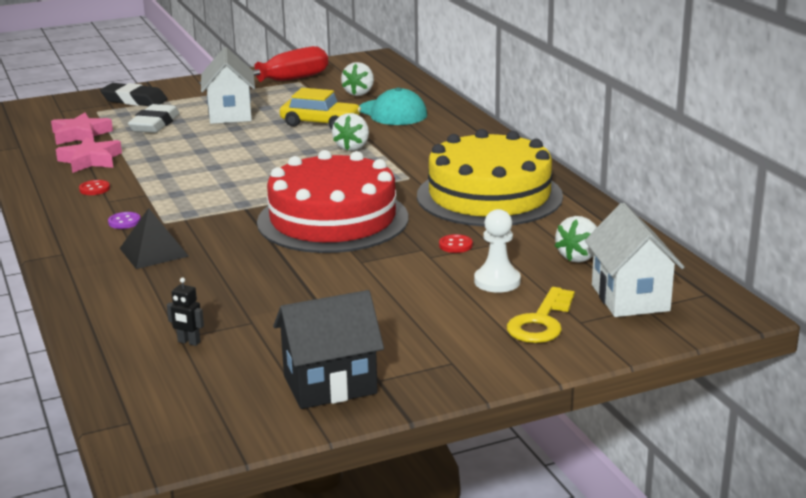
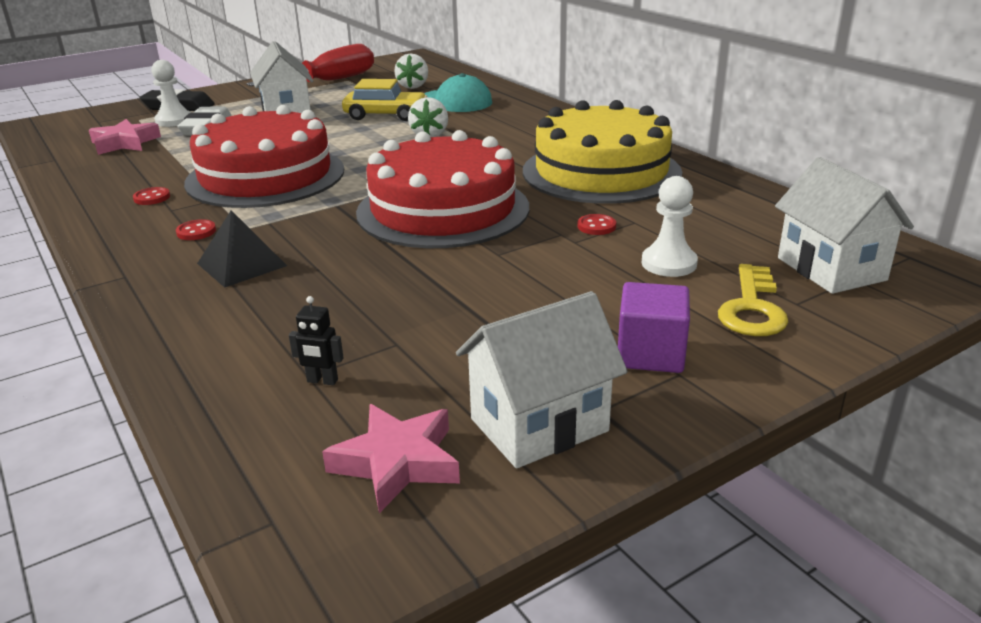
camera: 10 degrees left, 5 degrees up
pink star [56,137,122,173] -> pink star moved to [322,404,460,513]
purple button [108,212,141,229] -> red button [176,219,216,240]
black house [273,290,384,409] -> white house [456,291,628,468]
white strawberry [555,216,597,263] -> none
none -> white pawn [151,60,191,127]
none -> red cake [184,105,344,208]
none -> purple cube [618,282,690,373]

